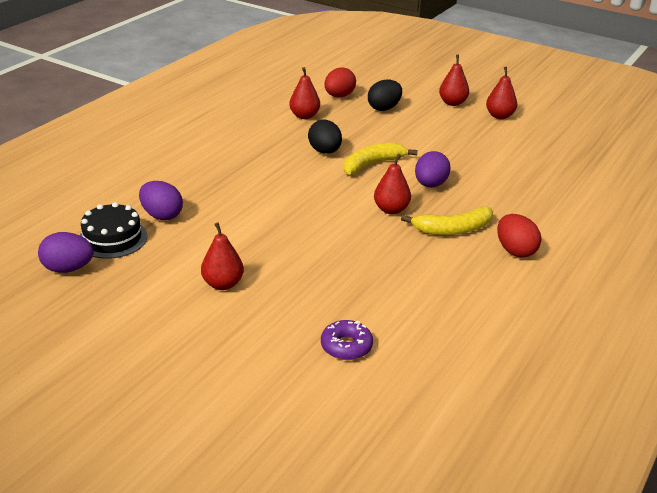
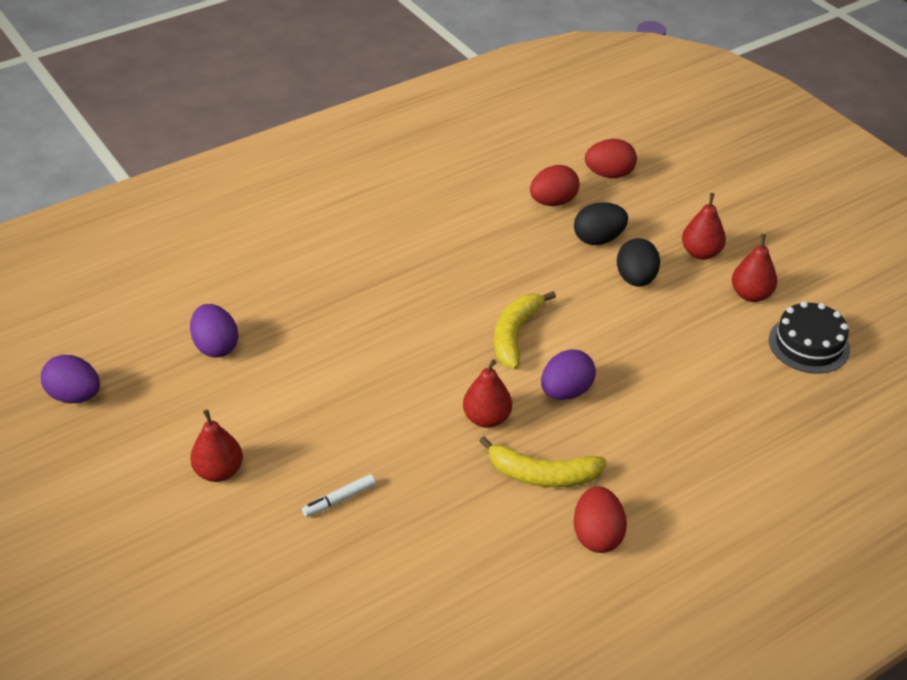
camera: 25 degrees right, 10 degrees up
black cake [80,202,148,259] -> black cake moved to [769,301,850,373]
red pear [289,67,320,119] -> none
black egg [308,120,342,154] -> black egg moved to [617,238,660,287]
purple donut [321,320,373,360] -> none
yellow banana [344,143,418,175] -> yellow banana turned 60 degrees counterclockwise [494,291,556,369]
none -> white marker [302,474,376,517]
none -> red egg [585,139,637,178]

